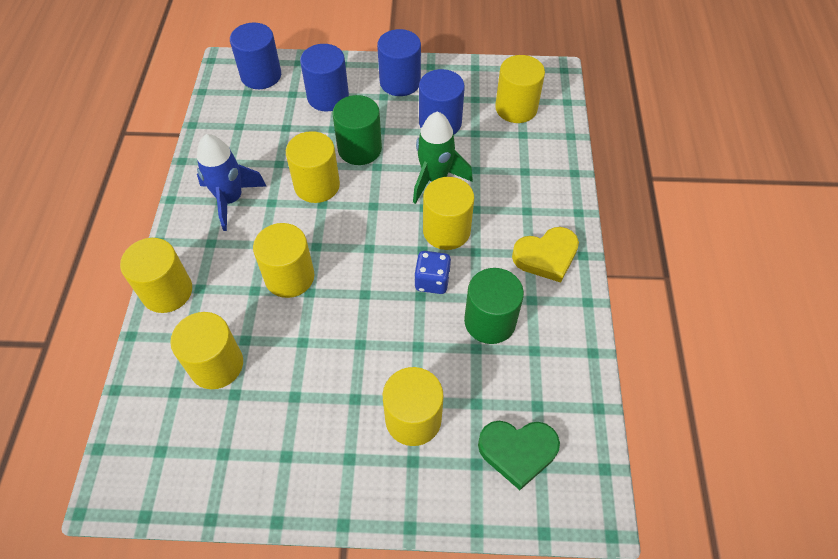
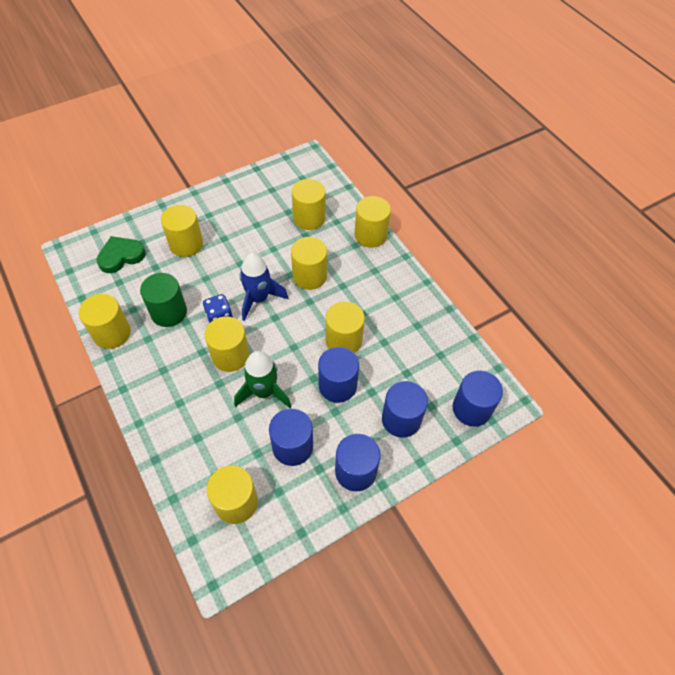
camera: 145 degrees right, 0 degrees up
blue rocket [197,134,266,231] -> blue rocket moved to [240,253,288,321]
green cylinder [332,95,382,165] -> blue cylinder [318,347,359,403]
yellow heart [512,227,579,283] -> none
none -> yellow cylinder [79,294,131,349]

